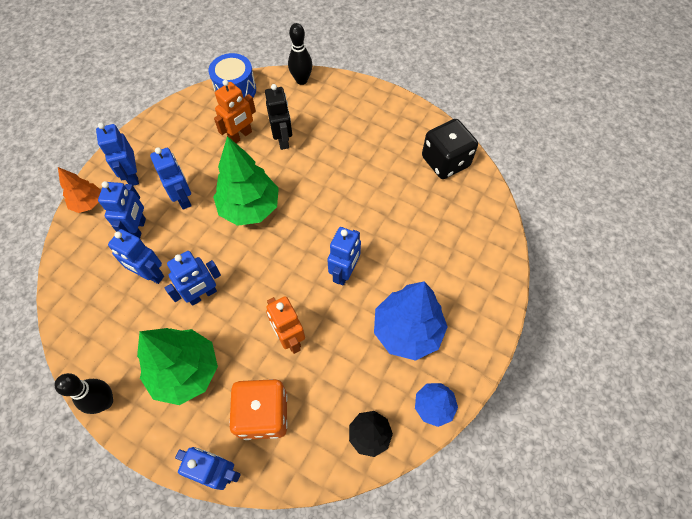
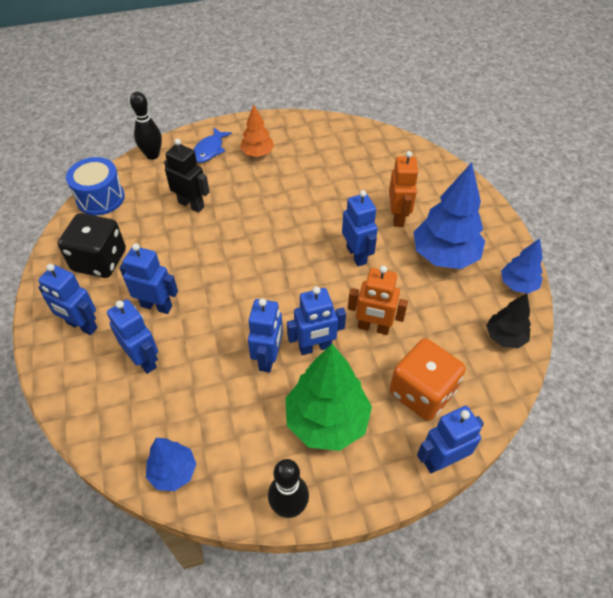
camera: 45 degrees left, 10 degrees down
orange tree [58,167,101,213] -> orange tree moved to [240,104,274,157]
blue robot [108,229,164,284] -> blue robot moved to [287,286,346,355]
green tree [213,136,279,226] -> none
orange robot [214,80,256,143] -> orange robot moved to [389,151,419,227]
black dice [422,119,478,179] -> black dice moved to [58,213,126,278]
none -> blue tree [146,438,196,491]
none -> blue fish [194,127,232,163]

